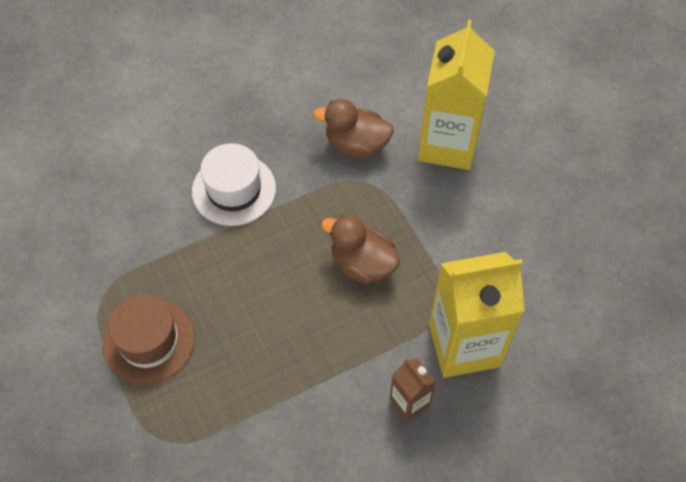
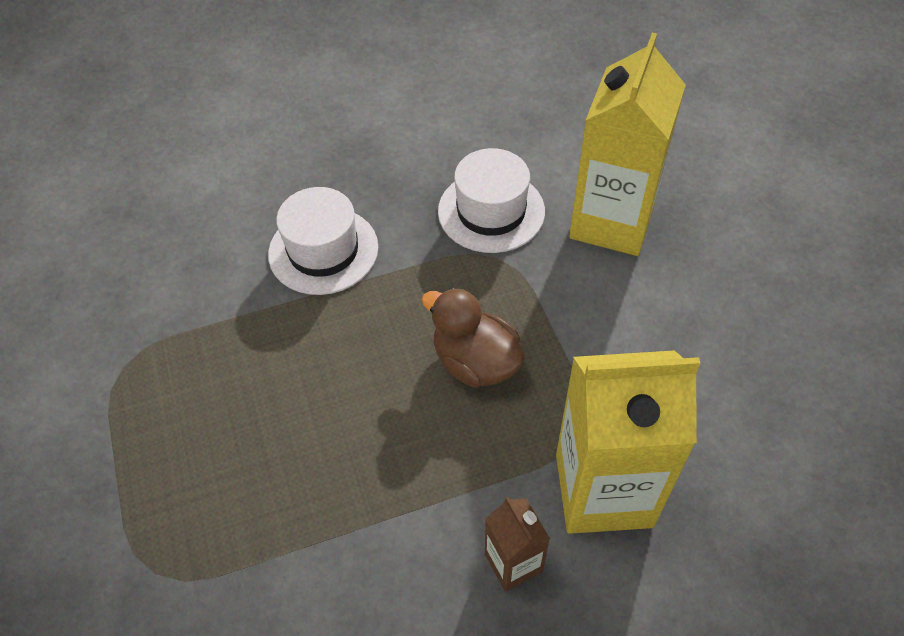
camera: 10 degrees right, 5 degrees down
brown hat [102,294,195,385] -> none
brown duck [313,99,394,158] -> white hat [438,148,545,253]

